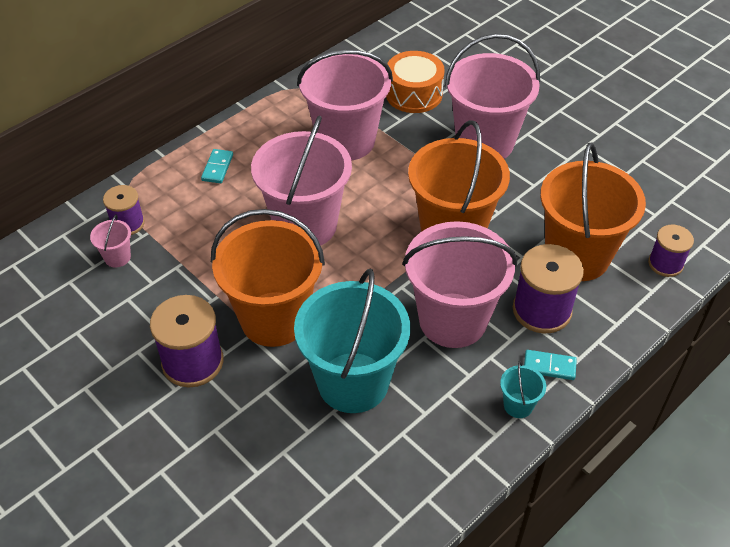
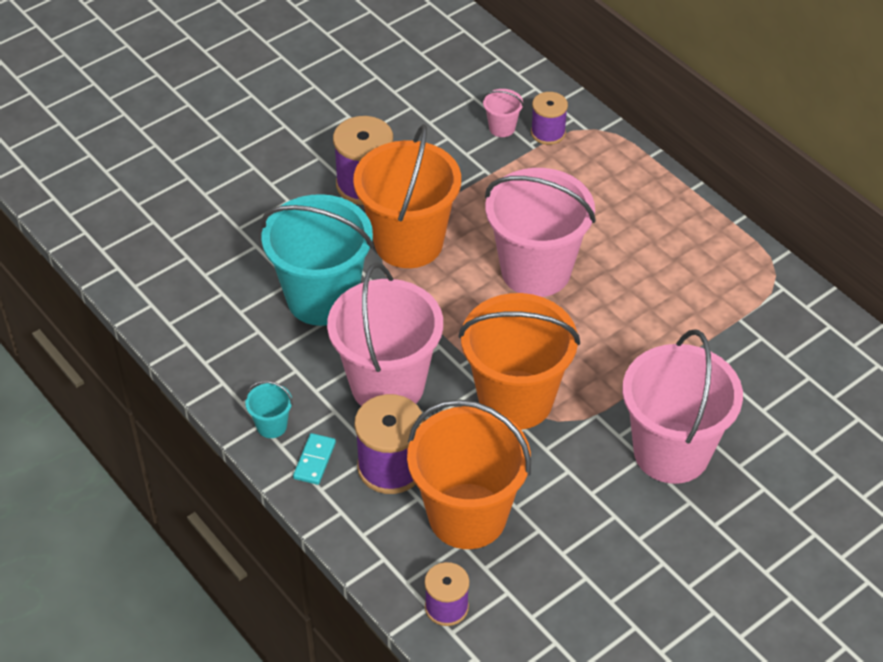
camera: 95 degrees right, 0 degrees up
turquoise domino [201,149,233,183] -> none
pink bucket [297,50,393,161] -> none
orange drum [386,51,445,113] -> none

